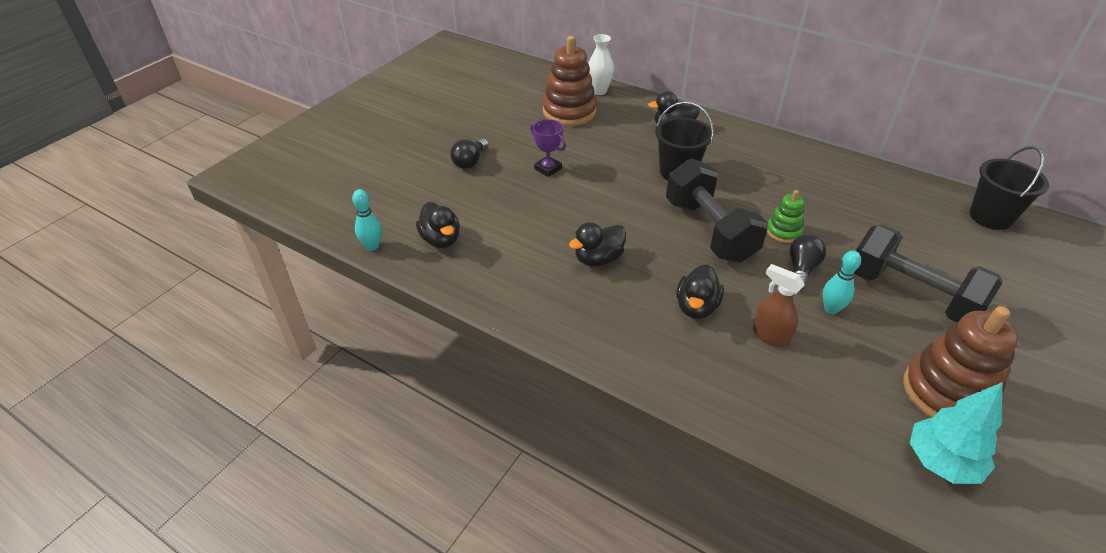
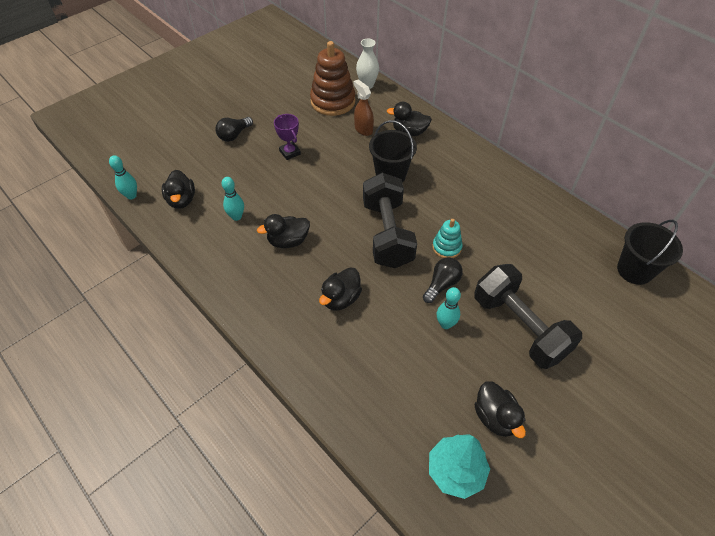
camera: 15 degrees right, 10 degrees up
brown spray bottle [753,264,805,347] -> brown spray bottle moved to [354,79,374,136]
green stacking toy [767,190,804,243] -> turquoise stacking toy [432,219,463,258]
brown stacking toy [903,306,1019,418] -> black duck [475,381,526,438]
none -> turquoise bowling pin [222,177,244,221]

